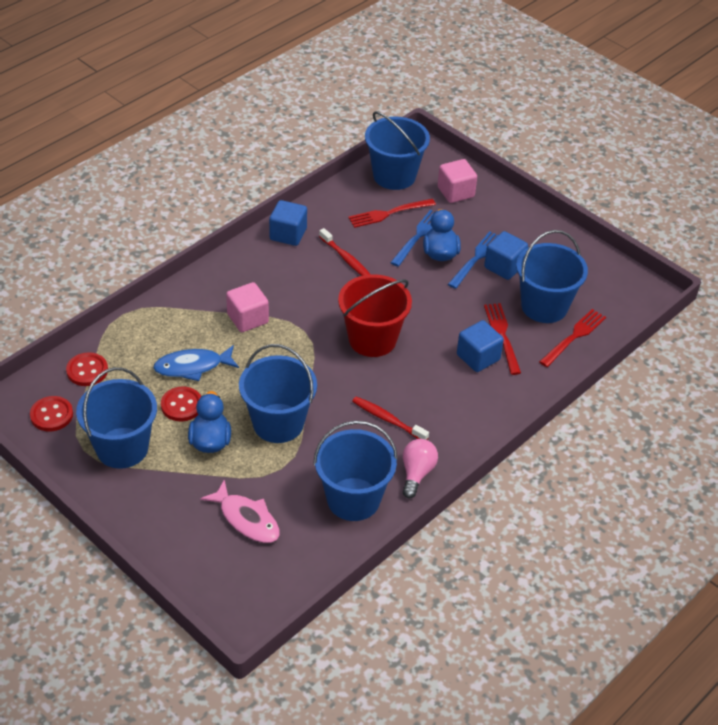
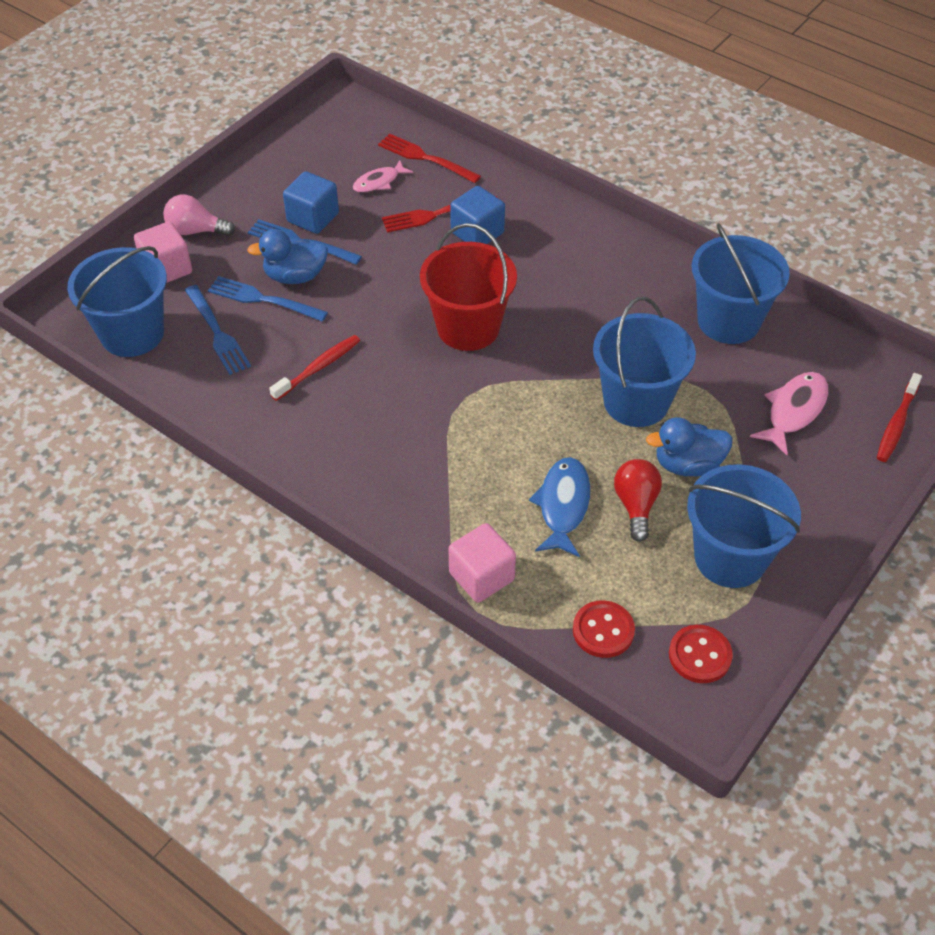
camera: 95 degrees left, 5 degrees up
blue fish [153,345,239,381] -> blue fish turned 150 degrees counterclockwise [529,457,590,557]
red button [161,386,201,421] -> red light bulb [614,459,662,542]
pink cube [226,282,269,332] -> pink cube moved to [449,523,516,603]
blue cube [269,200,307,246] -> none
red fork [348,199,436,228] -> blue fork [185,285,251,375]
red toothbrush [352,397,429,440] -> red toothbrush moved to [877,373,922,462]
pink light bulb [403,439,438,498] -> pink light bulb moved to [163,195,235,236]
blue bucket [516,230,588,323] -> pink fish [353,160,413,193]

